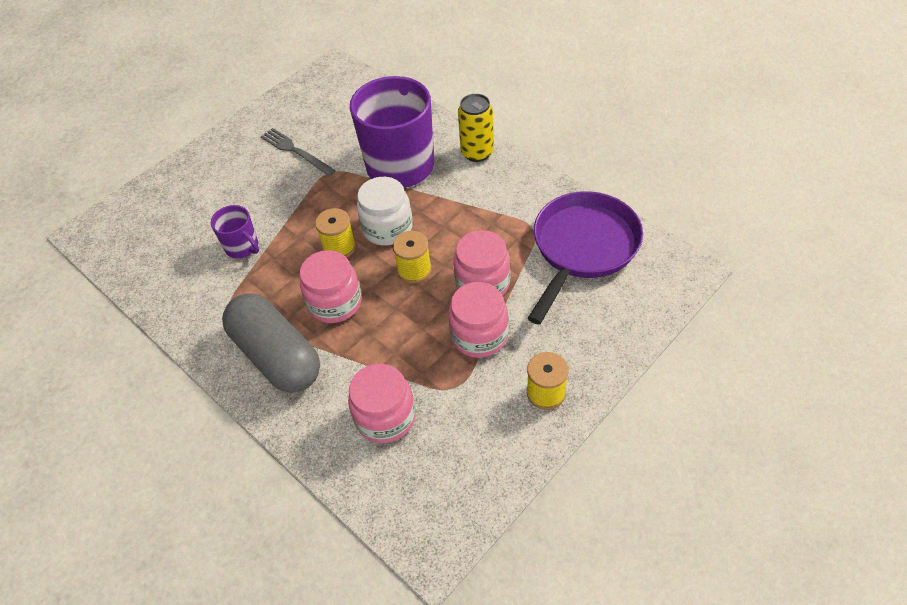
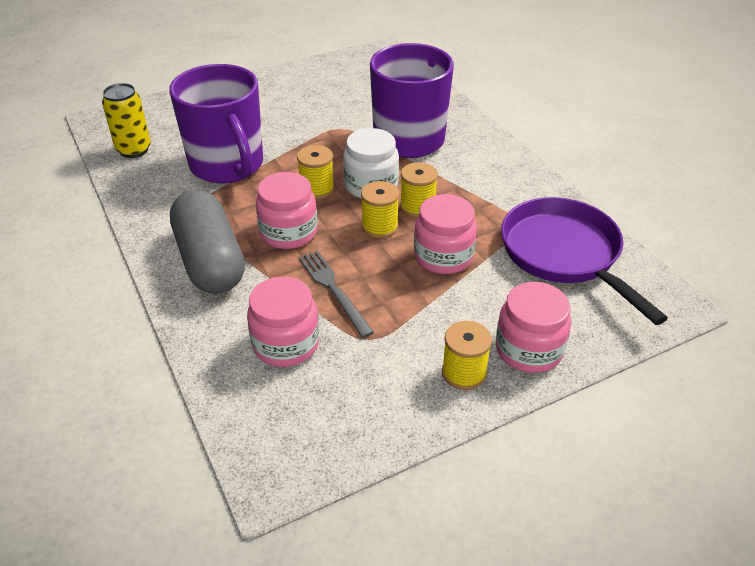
camera: 15 degrees right, 10 degrees down
purple mug [211,205,259,258] -> purple mug [169,64,263,183], size x2.15
grey fork [261,128,336,176] -> grey fork moved to [299,250,374,338]
pink jar [448,282,509,358] -> pink jar moved to [496,282,571,373]
yellow can [458,94,494,162] -> yellow can moved to [102,83,151,158]
purple pan [528,191,643,325] -> purple pan turned 75 degrees counterclockwise [501,197,668,325]
none -> yellow spool [400,162,438,218]

